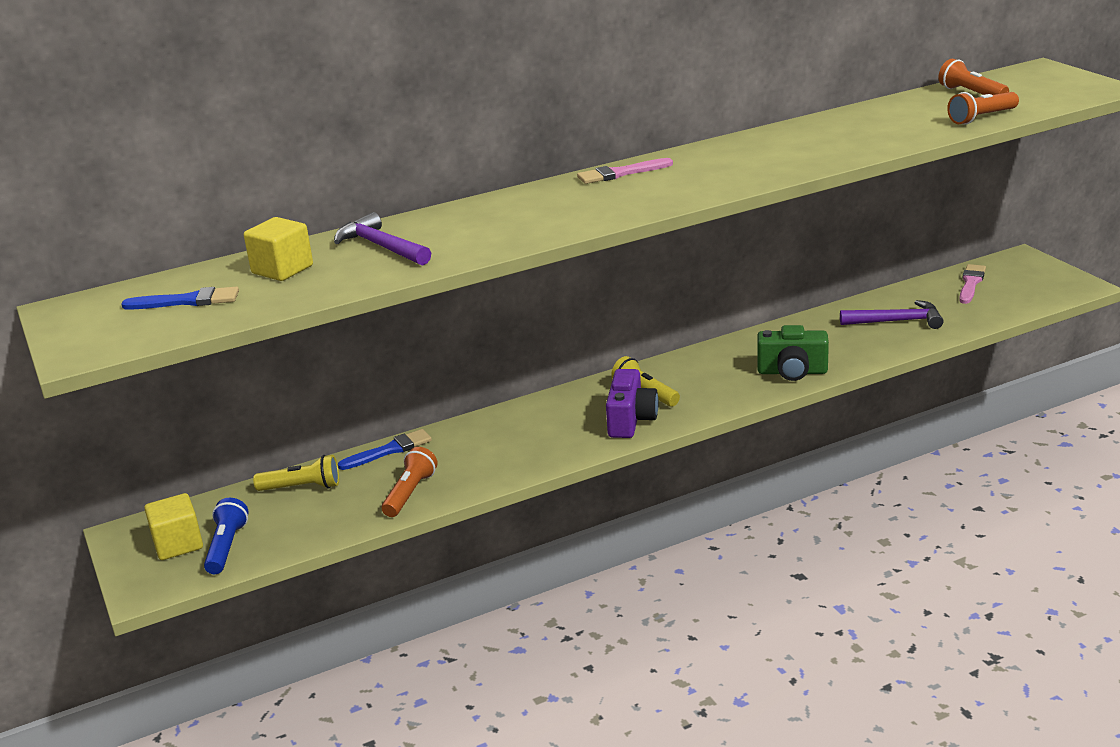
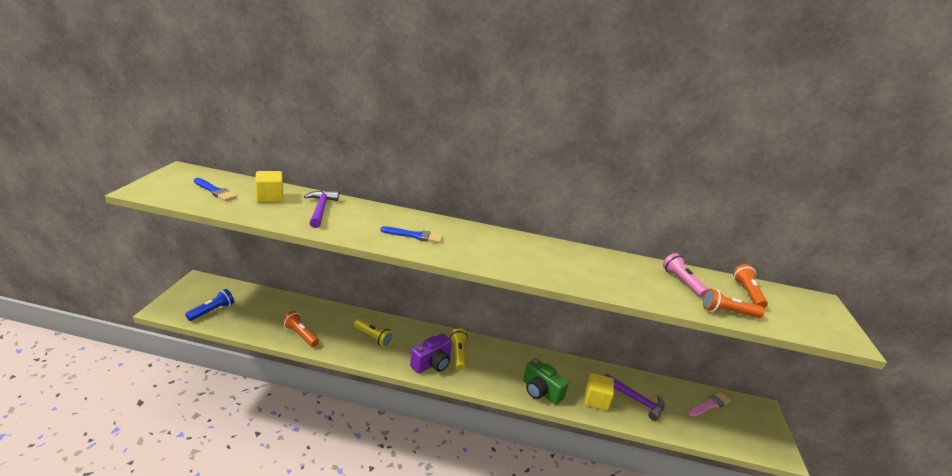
camera: 30 degrees right, 0 degrees up
yellow cube [144,493,203,560] -> yellow cube moved to [585,373,614,411]
yellow flashlight [253,455,339,491] -> yellow flashlight moved to [354,319,394,347]
blue brush [338,429,432,470] -> blue brush moved to [380,226,443,243]
orange flashlight [382,447,438,517] -> orange flashlight turned 105 degrees counterclockwise [282,311,319,347]
pink brush [577,158,673,184] -> none
none -> pink flashlight [663,253,708,297]

